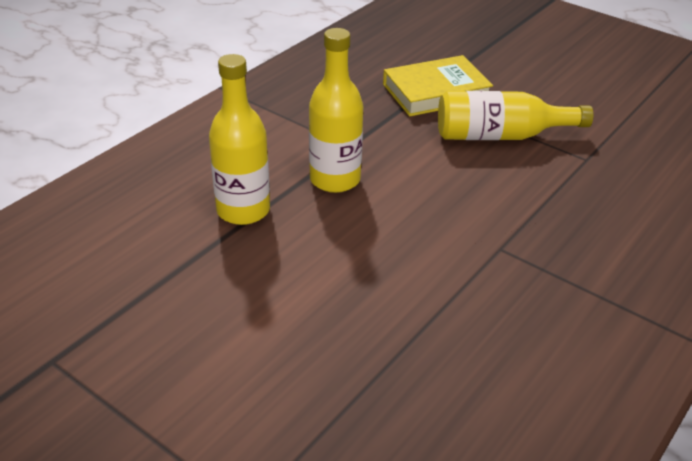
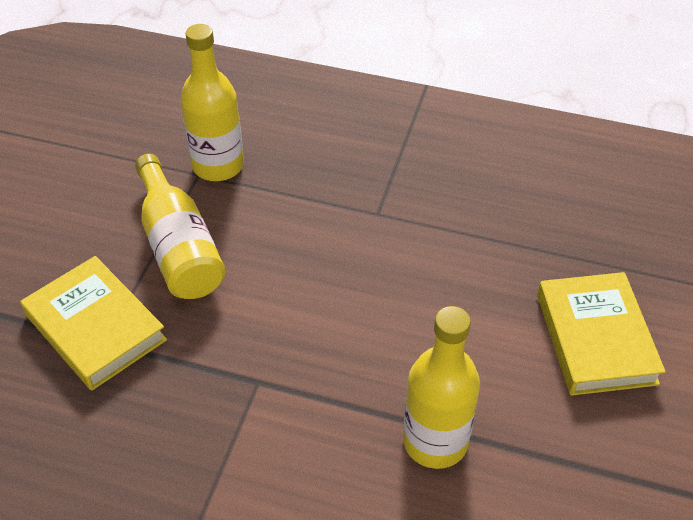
camera: 110 degrees left, 10 degrees up
yellow bottle [309,28,363,193] -> yellow bottle moved to [181,24,244,181]
none -> yellow book [537,272,666,396]

